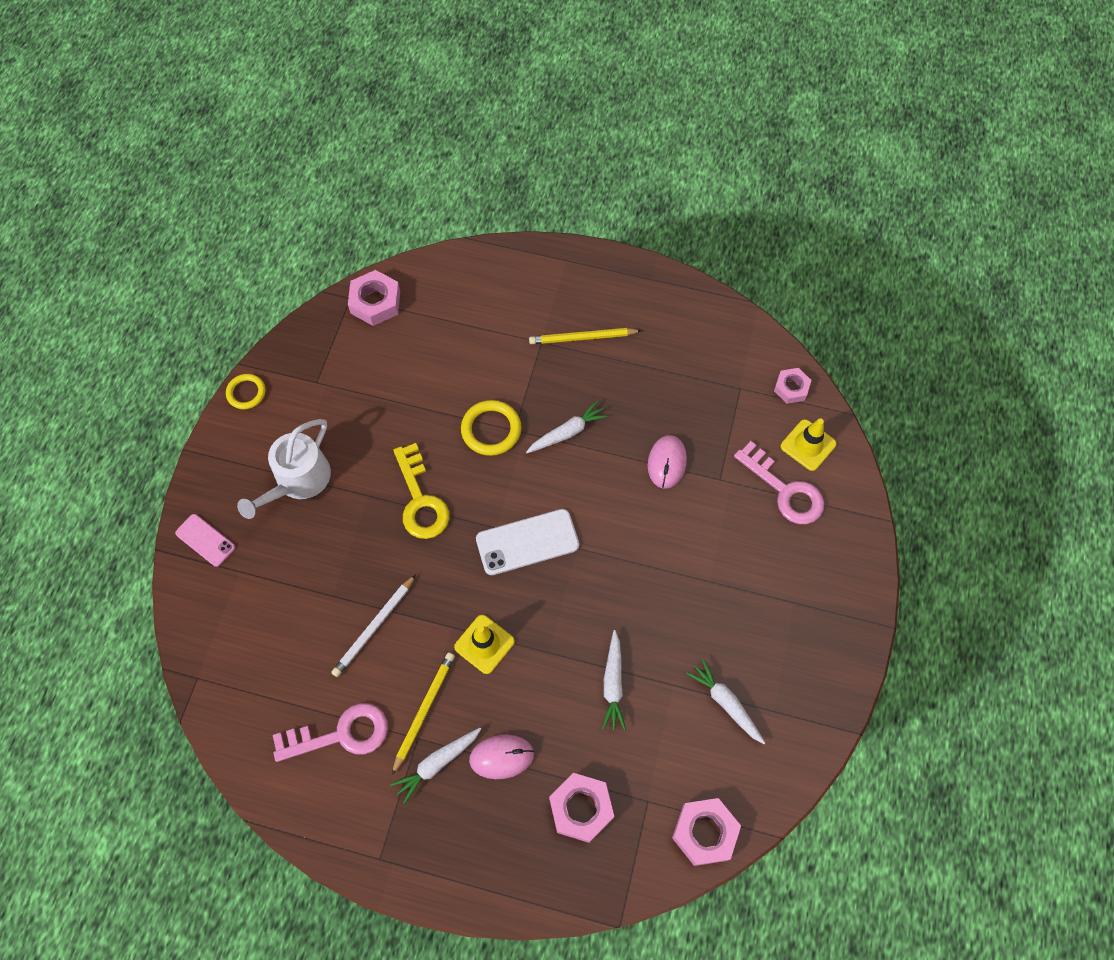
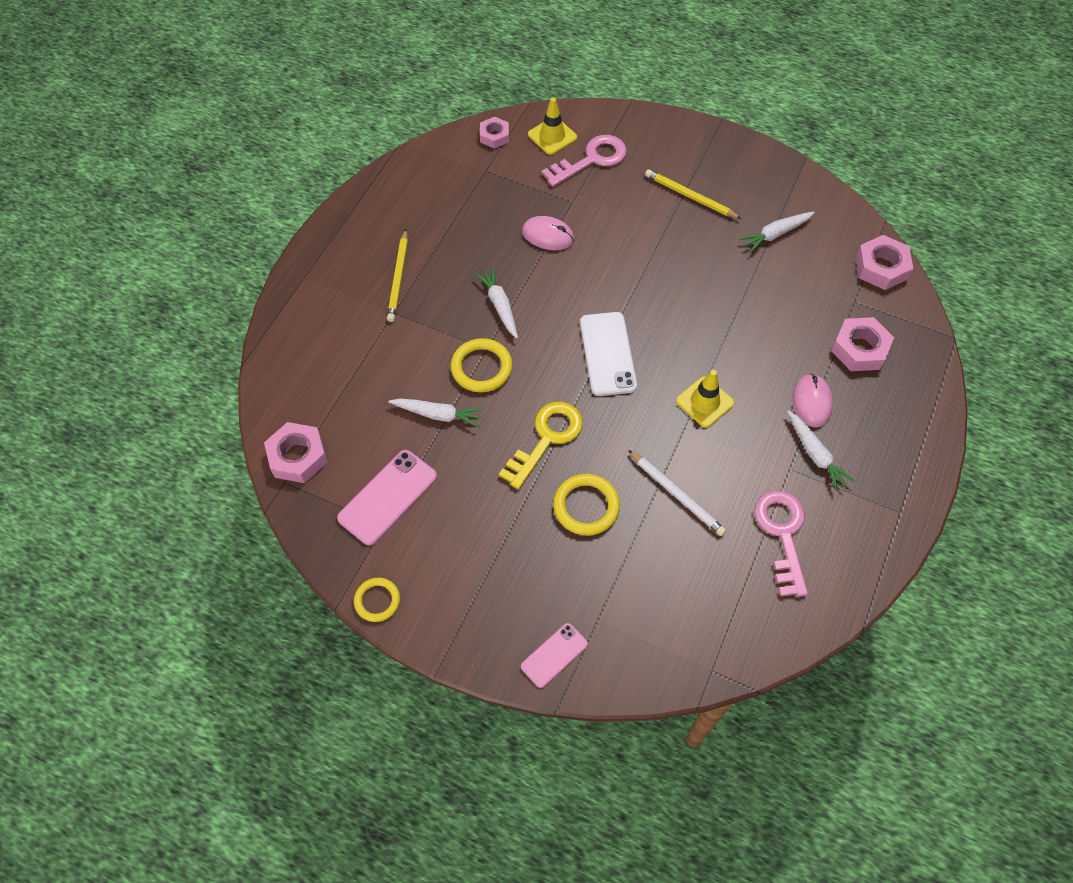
camera: 80 degrees left, 5 degrees down
white watering can [237,419,331,519] -> none
yellow pencil [392,653,455,775] -> yellow pencil moved to [645,169,741,219]
yellow key [393,443,450,539] -> yellow key turned 45 degrees counterclockwise [499,402,583,489]
white carrot [602,630,626,731] -> white carrot moved to [388,398,484,428]
none -> pink phone [337,450,437,545]
none -> yellow ring [553,474,620,536]

